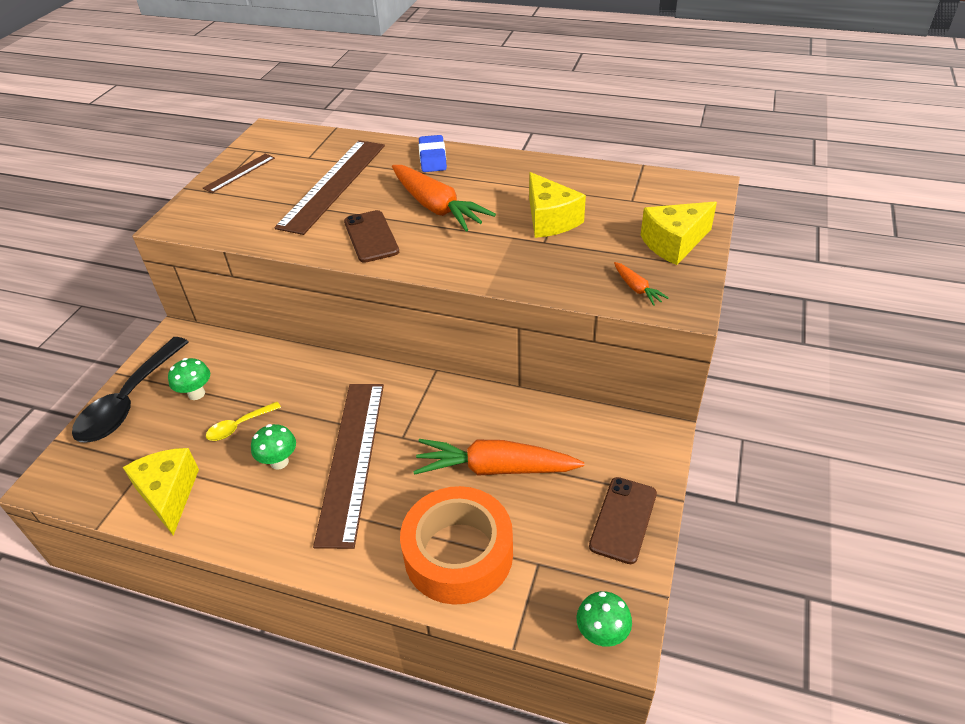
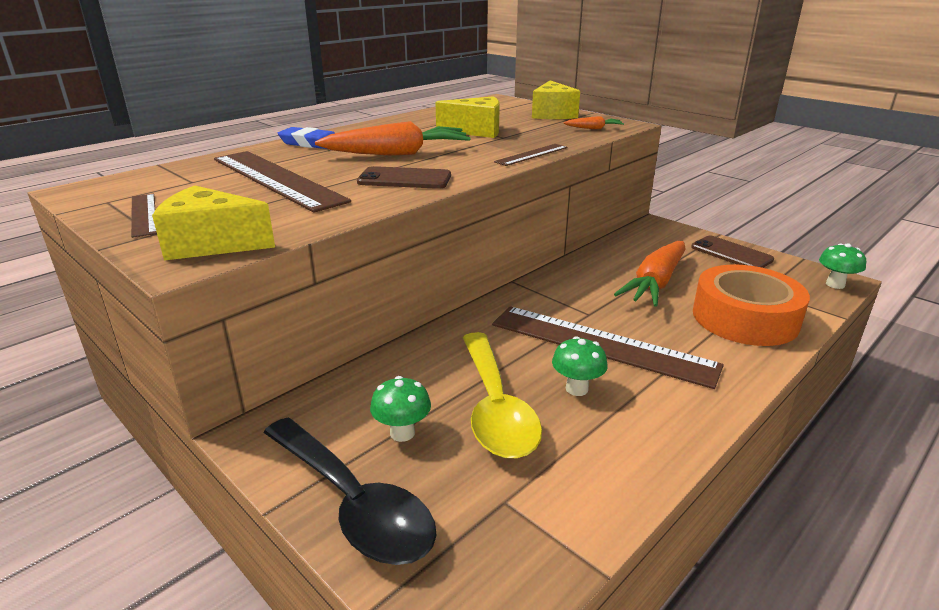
camera: 65 degrees left, 15 degrees down
yellow cheese [123,448,199,536] -> yellow cheese moved to [152,186,275,261]
yellow spoon [206,402,281,441] -> yellow spoon [462,332,542,459], size x2.10
none -> brown ruler [494,144,568,166]

